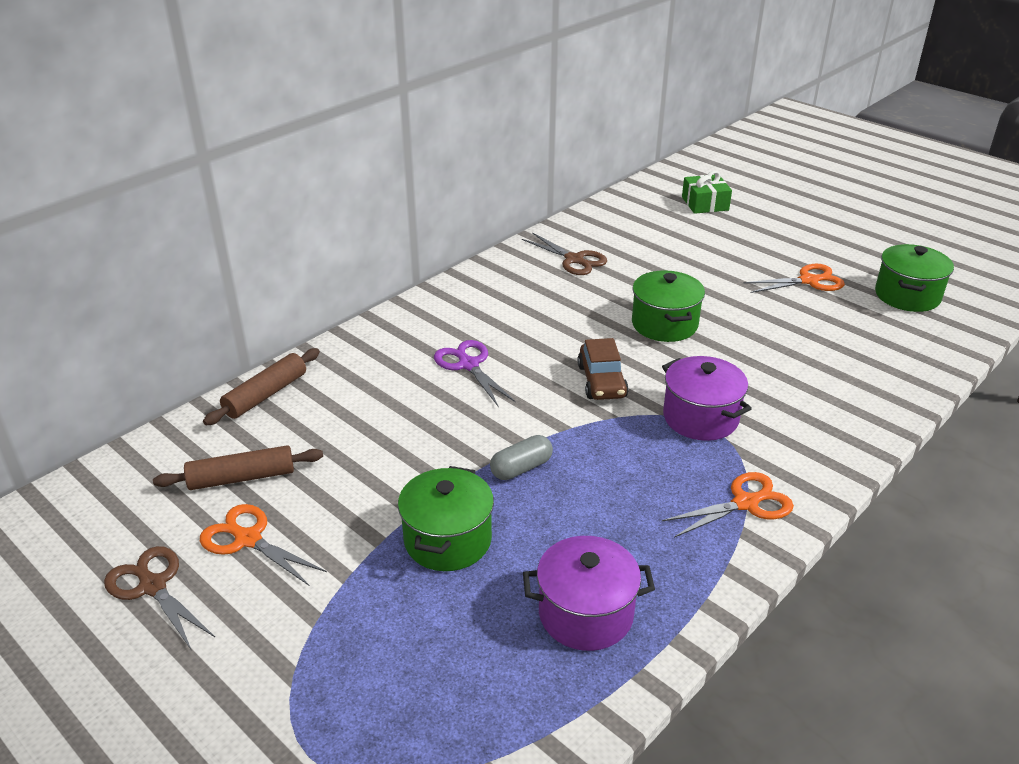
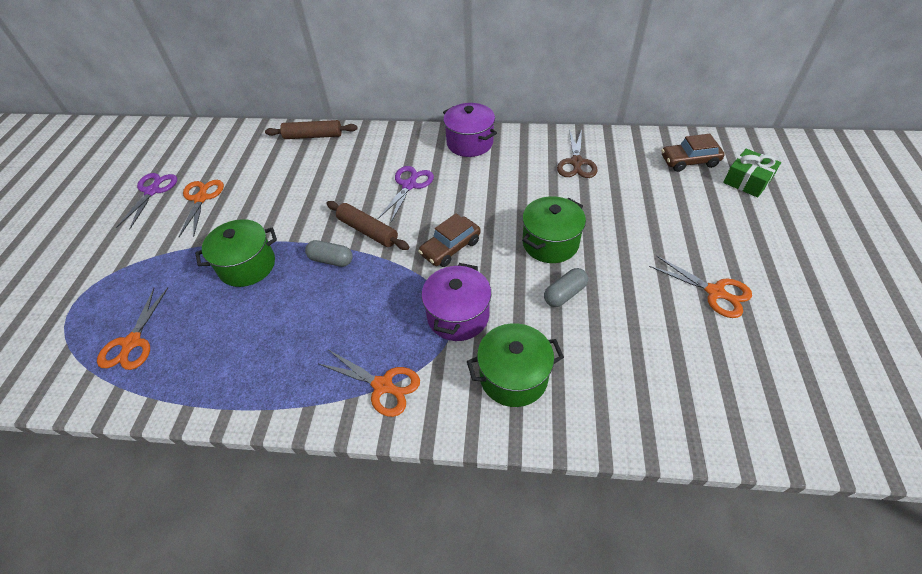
camera: 55 degrees right, 15 degrees up
brown scissors [104,546,215,651] -> purple scissors [116,173,177,230]
brown rolling pin [153,445,323,490] -> brown rolling pin moved to [326,201,409,250]
purple pot [523,536,655,651] -> purple pot moved to [443,103,497,157]
green pot [875,244,954,312] -> green pot moved to [467,323,564,407]
none -> orange scissors [97,288,168,370]
none -> grey capsule [544,268,588,307]
none -> brown car [661,134,725,172]

